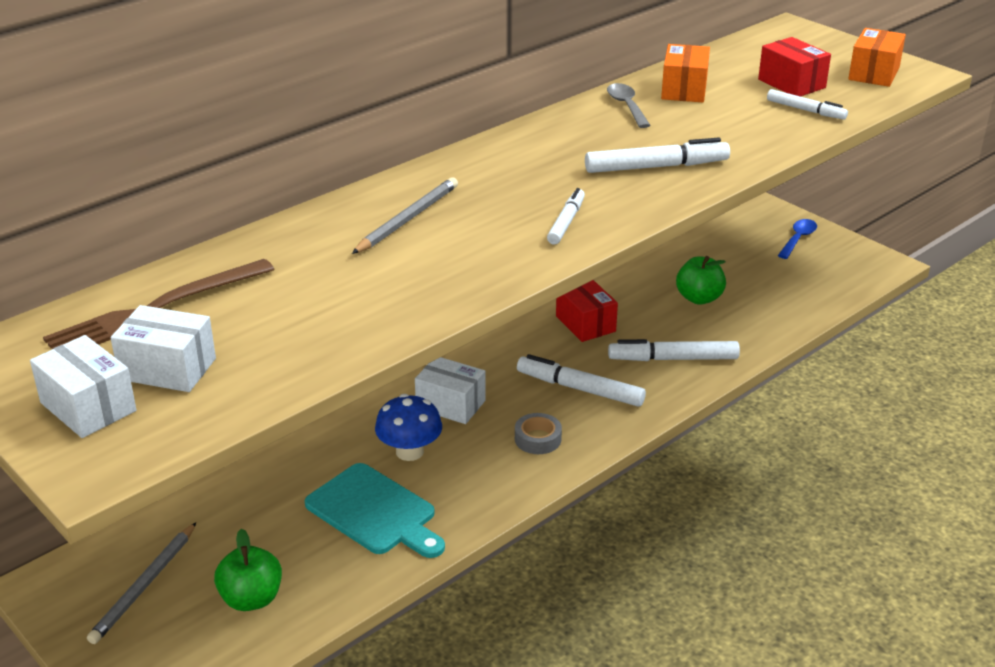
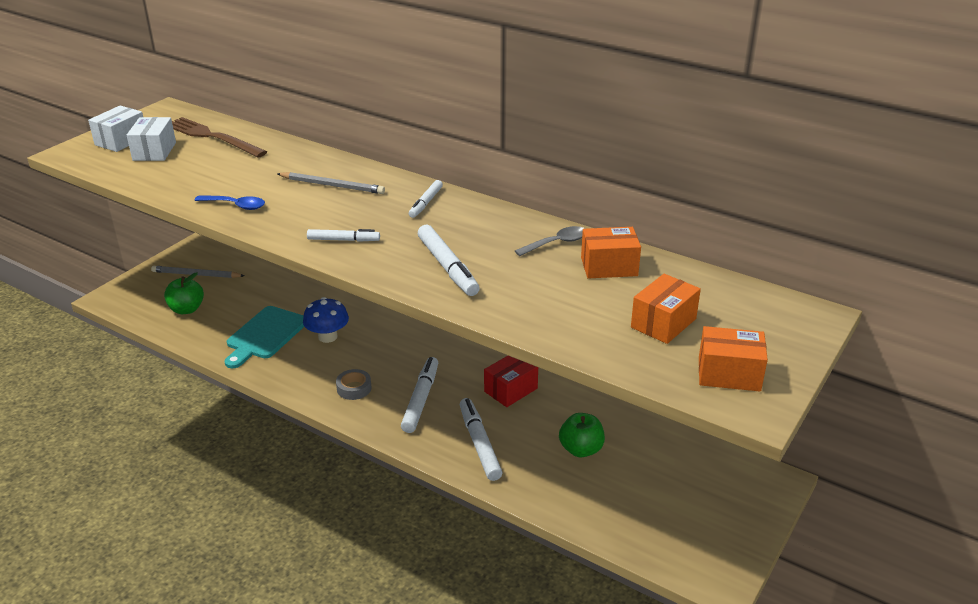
camera: 75 degrees right, 0 degrees up
white box [415,357,486,424] -> none
red box [758,37,831,97] -> orange box [631,274,701,344]
white marker [767,89,848,120] -> white marker moved to [409,180,443,218]
blue spoon [778,219,817,259] -> blue spoon moved to [195,195,265,210]

